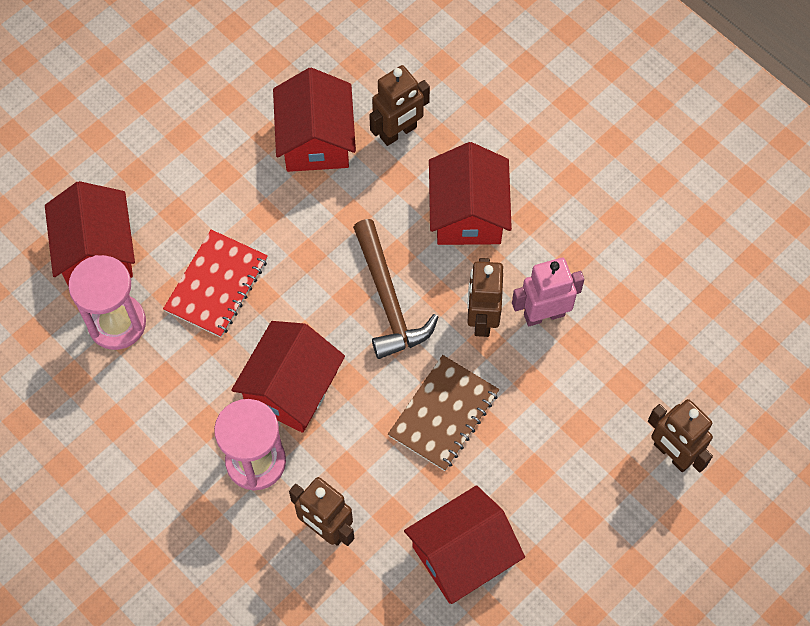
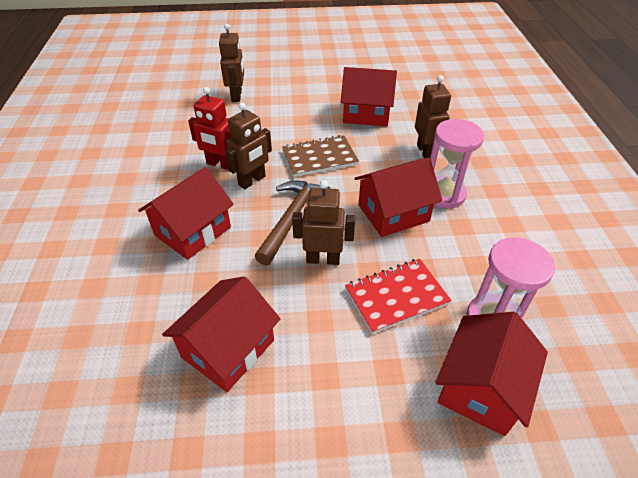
camera: 140 degrees left, 20 degrees down
brown robot [369,65,430,146] -> brown robot moved to [292,180,355,265]
pink robot [512,258,585,326] -> red robot [188,87,232,170]

